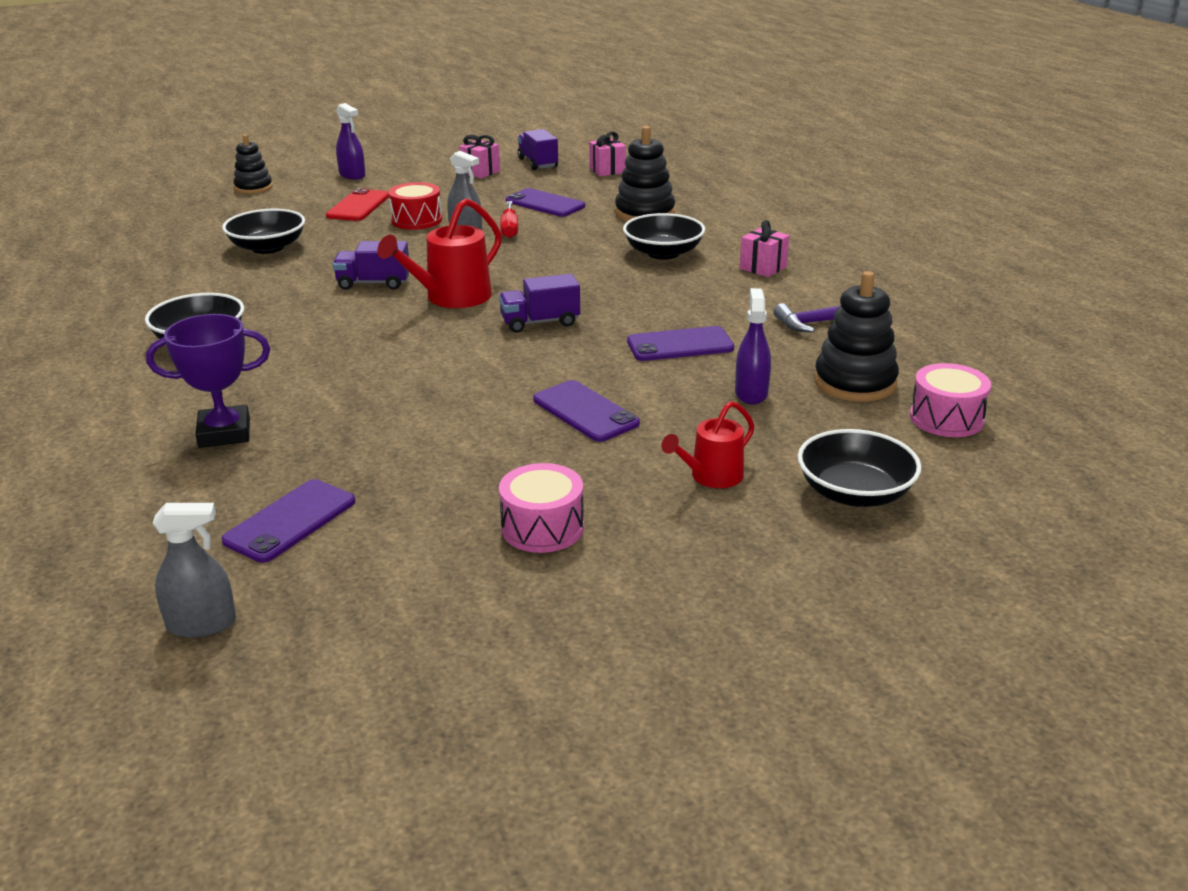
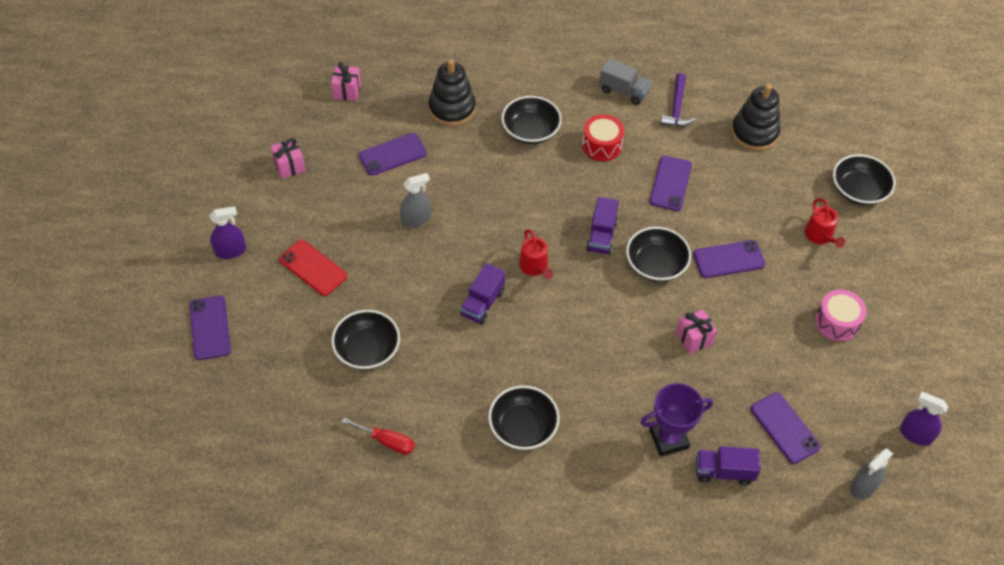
camera: 65 degrees left, 25 degrees up
purple trophy [146,314,270,448] -> purple trophy turned 60 degrees clockwise [640,383,713,456]
grey spray bottle [153,503,236,638] -> grey spray bottle turned 150 degrees counterclockwise [850,449,893,499]
black stacking toy [234,134,273,194] -> purple phone [190,295,231,360]
red watering can [377,198,502,308] -> red watering can [519,229,553,279], size x0.62
red drum [388,182,442,230] -> red drum moved to [582,115,624,161]
red screwdriver [500,201,518,238] -> red screwdriver moved to [342,418,415,455]
purple truck [518,129,558,170] -> purple truck moved to [696,446,761,485]
purple spray bottle [735,288,771,405] -> purple spray bottle moved to [900,392,948,446]
pink gift [740,220,789,277] -> pink gift moved to [676,309,717,354]
pink drum [910,363,991,437] -> none
none -> grey truck [599,59,651,105]
none -> black bowl [626,227,691,282]

